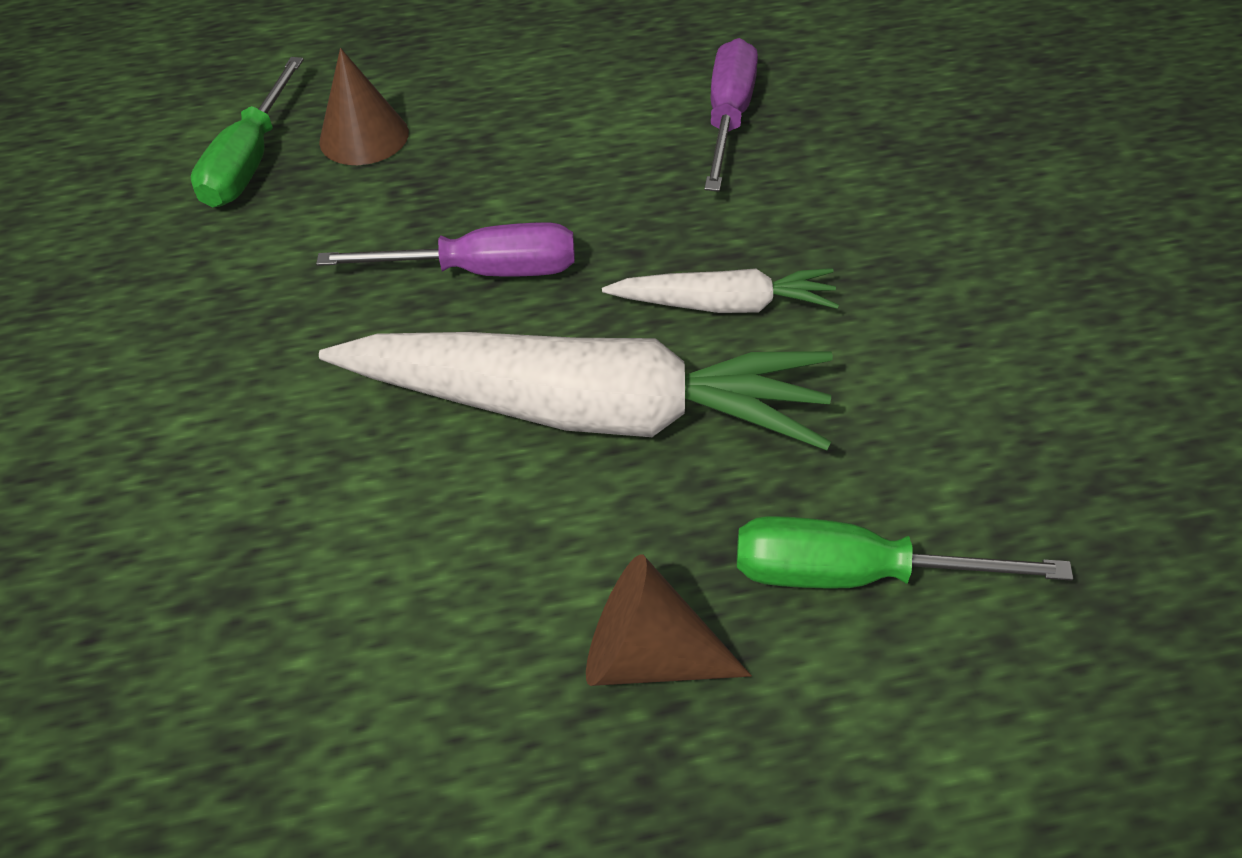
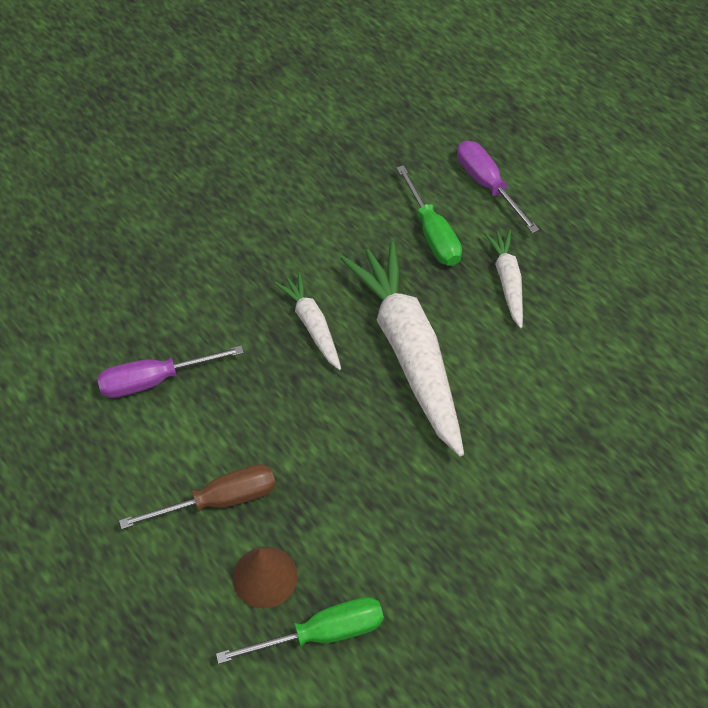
camera: 120 degrees left, 5 degrees up
purple screwdriver [316,222,575,276] -> purple screwdriver moved to [457,141,539,233]
brown cone [586,554,752,686] -> white carrot [484,229,523,328]
none -> brown screwdriver [119,464,276,529]

